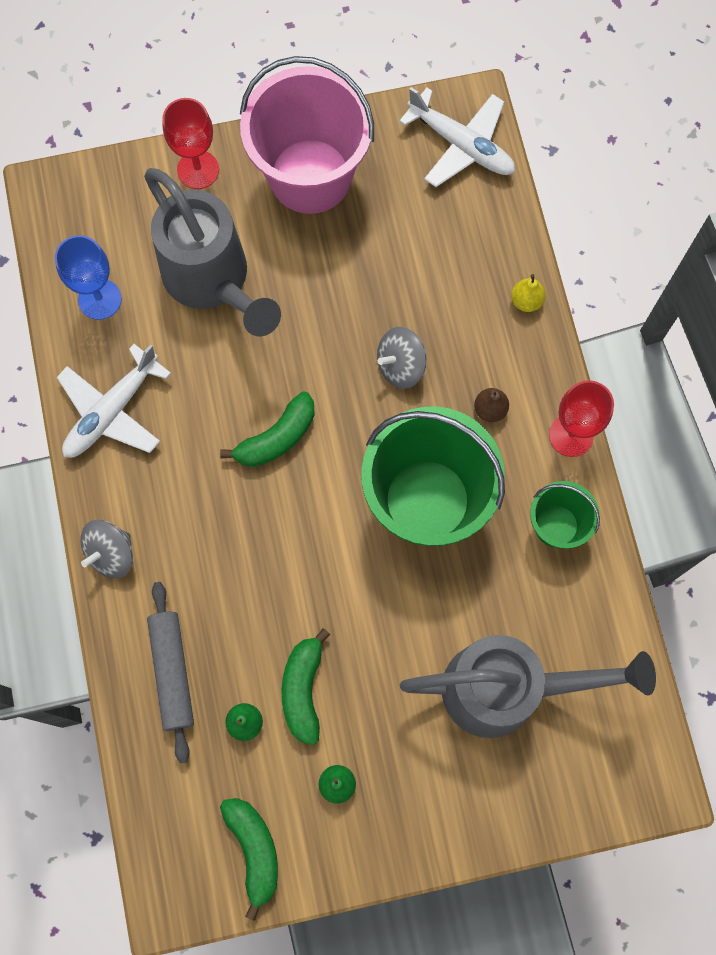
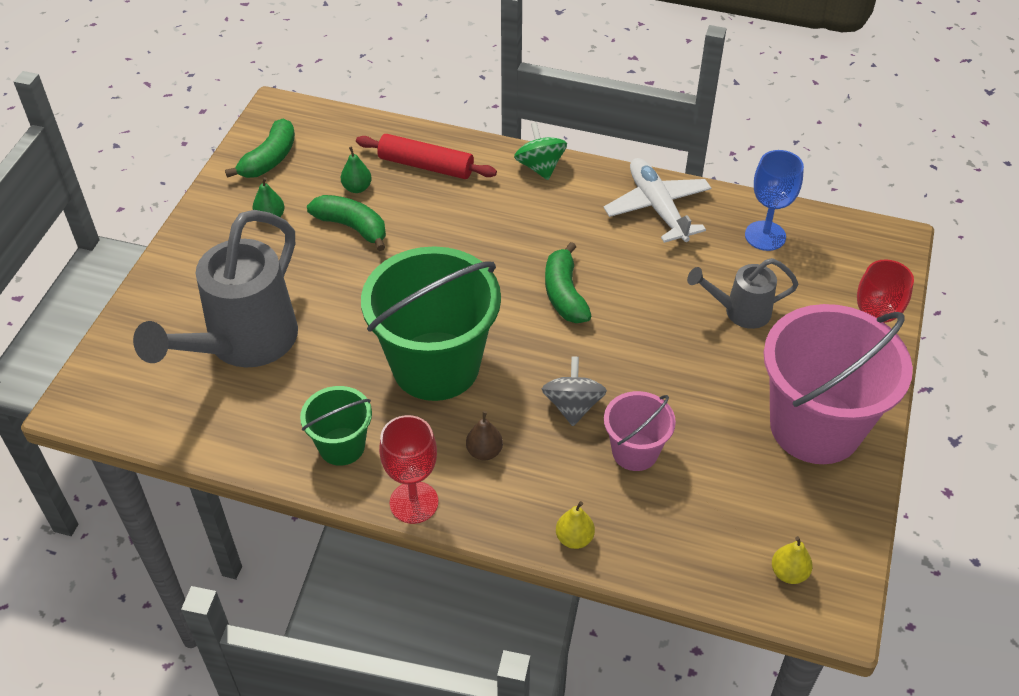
camera: 120 degrees right, 25 degrees down
grey spinning top [80,520,133,578] -> green spinning top [514,122,567,180]
grey watering can [144,168,281,337] -> grey watering can [687,258,799,329], size x0.52
grey rolling pin [147,582,194,763] -> red rolling pin [356,134,497,179]
green banana [220,798,278,921] -> green banana turned 75 degrees counterclockwise [225,119,295,178]
white plane [399,87,515,187] -> yellow pear [772,536,813,584]
none -> pink bucket [604,391,676,471]

